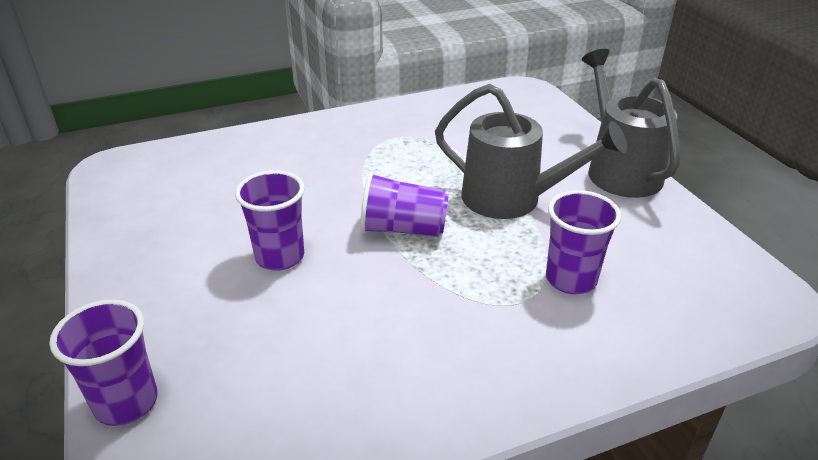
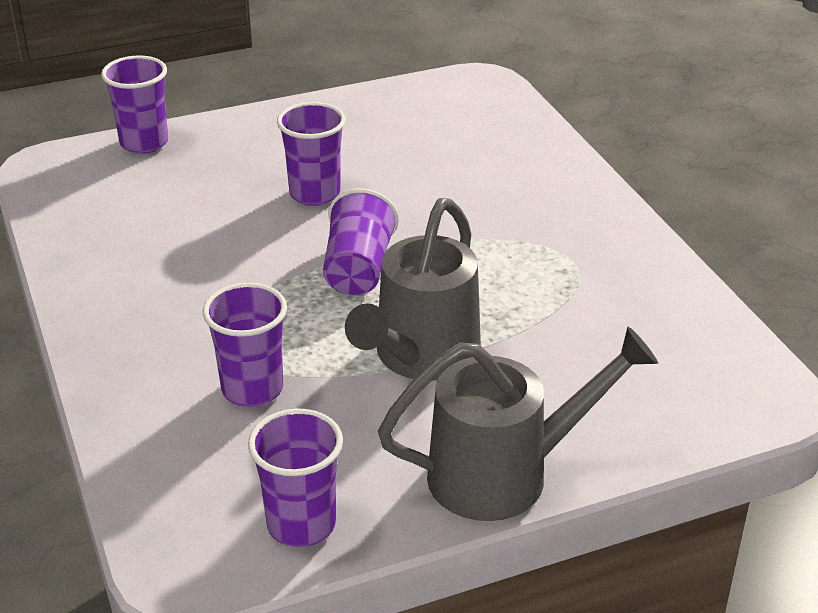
camera: 90 degrees right, 0 degrees up
none -> purple cup [248,409,343,547]

